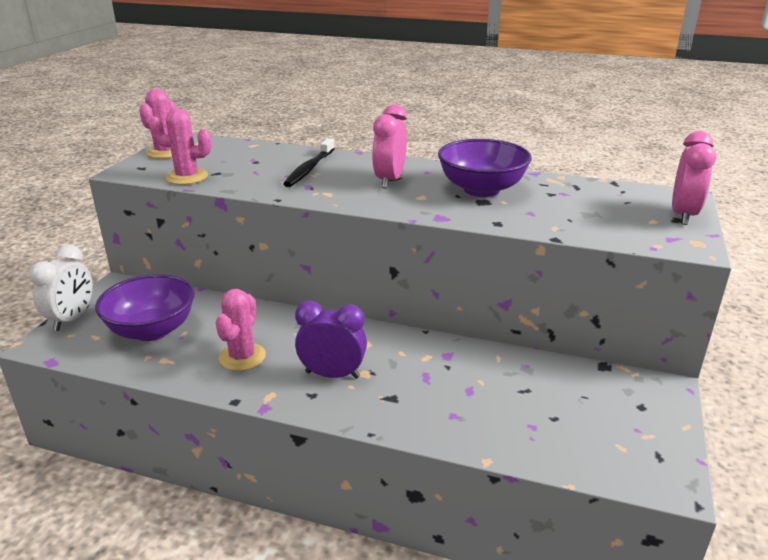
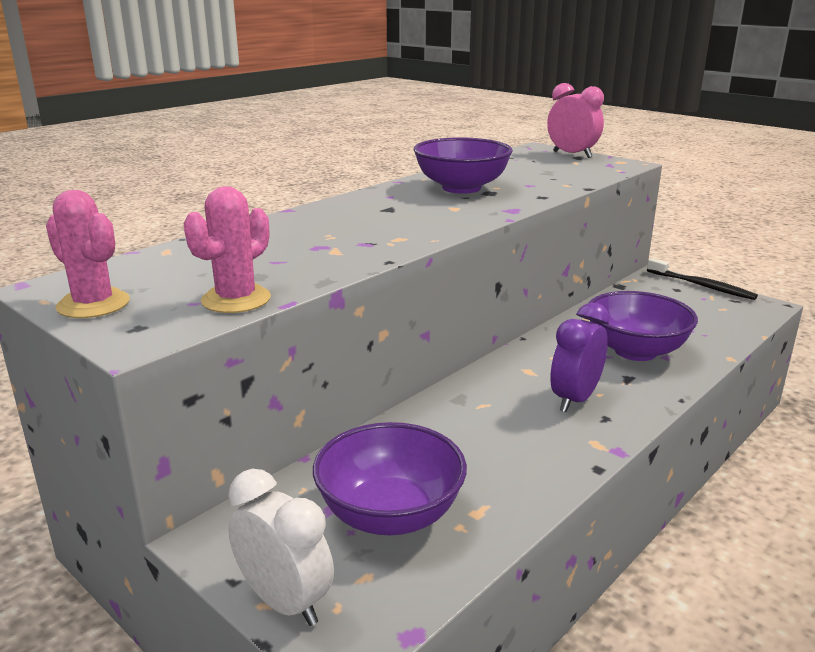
camera: 65 degrees left, 5 degrees down
pink cactus [216,289,266,371] -> none
black toothbrush [283,138,335,187] -> black toothbrush moved to [647,258,758,300]
pink clock [372,104,407,188] -> none
none -> purple bowl [589,291,698,361]

